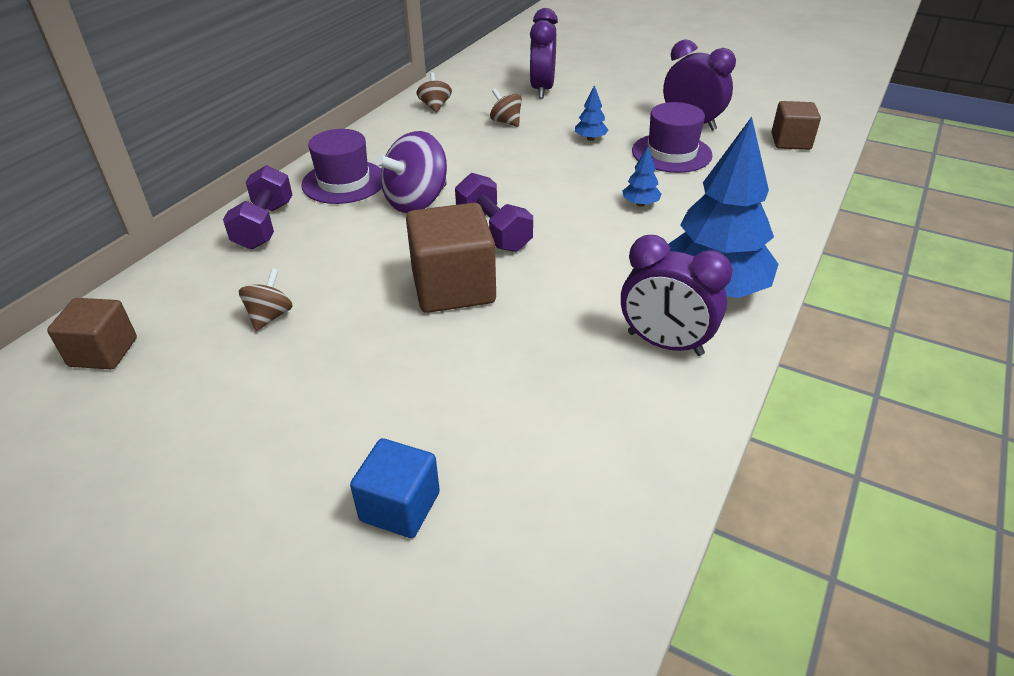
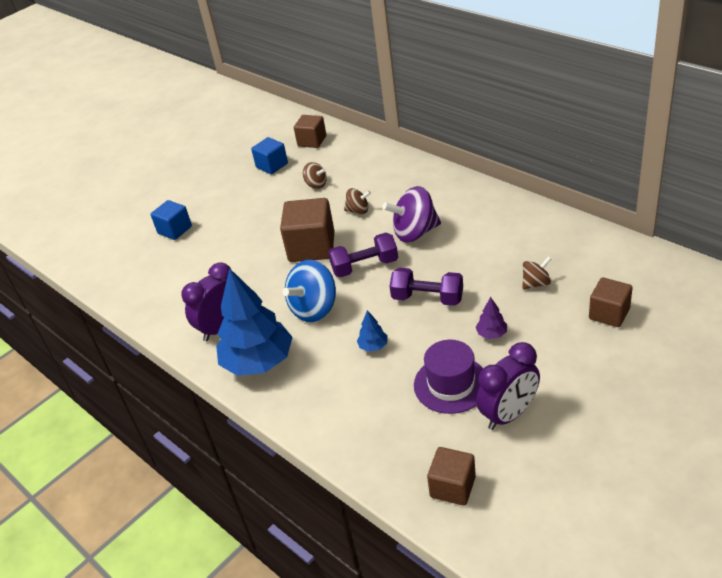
camera: 110 degrees right, 0 degrees up
purple dumbbell [223,165,292,250] -> purple dumbbell moved to [389,268,463,306]
purple hat [301,129,382,204] -> none
purple spinning top [375,131,447,213] -> purple spinning top turned 75 degrees counterclockwise [382,186,441,242]
brown spinning top [416,72,452,113] -> brown spinning top moved to [344,188,371,214]
purple clock [529,8,558,98] -> brown cube [589,277,633,327]
blue tree [575,85,609,141] -> purple tree [476,297,507,339]
none -> blue cube [251,137,288,174]
none -> blue spinning top [283,260,336,322]

